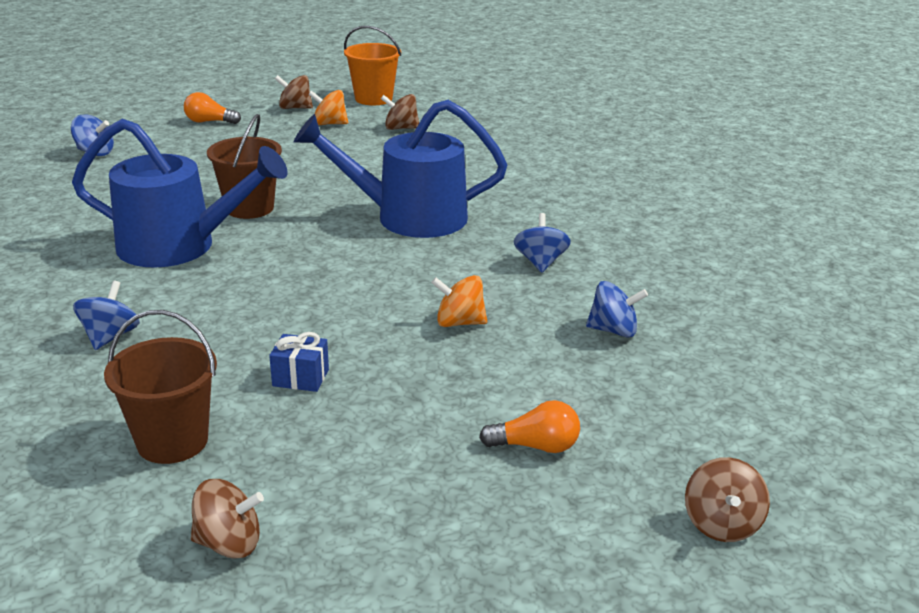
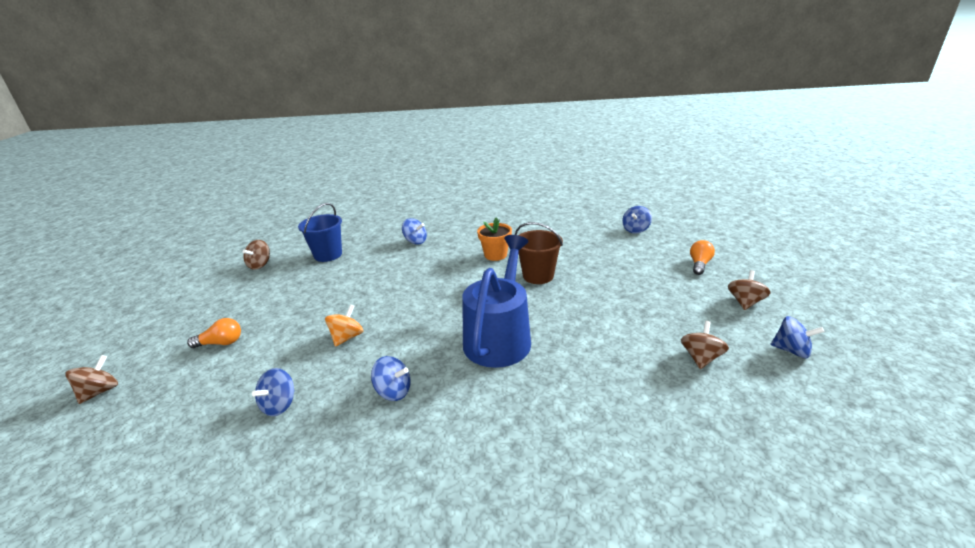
camera: 110 degrees right, 0 degrees up
blue watering can [72,119,288,268] -> orange flower pot [477,217,512,261]
brown bucket [104,310,217,464] -> blue bucket [298,203,342,262]
blue gift [269,332,329,392] -> none
orange spinning top [308,90,348,125] -> none
orange bucket [344,26,401,105] -> blue spinning top [770,316,825,358]
orange light bulb [479,400,580,453] -> orange light bulb turned 120 degrees counterclockwise [187,318,241,348]
brown spinning top [685,457,770,542] -> brown spinning top turned 90 degrees clockwise [65,355,118,404]

